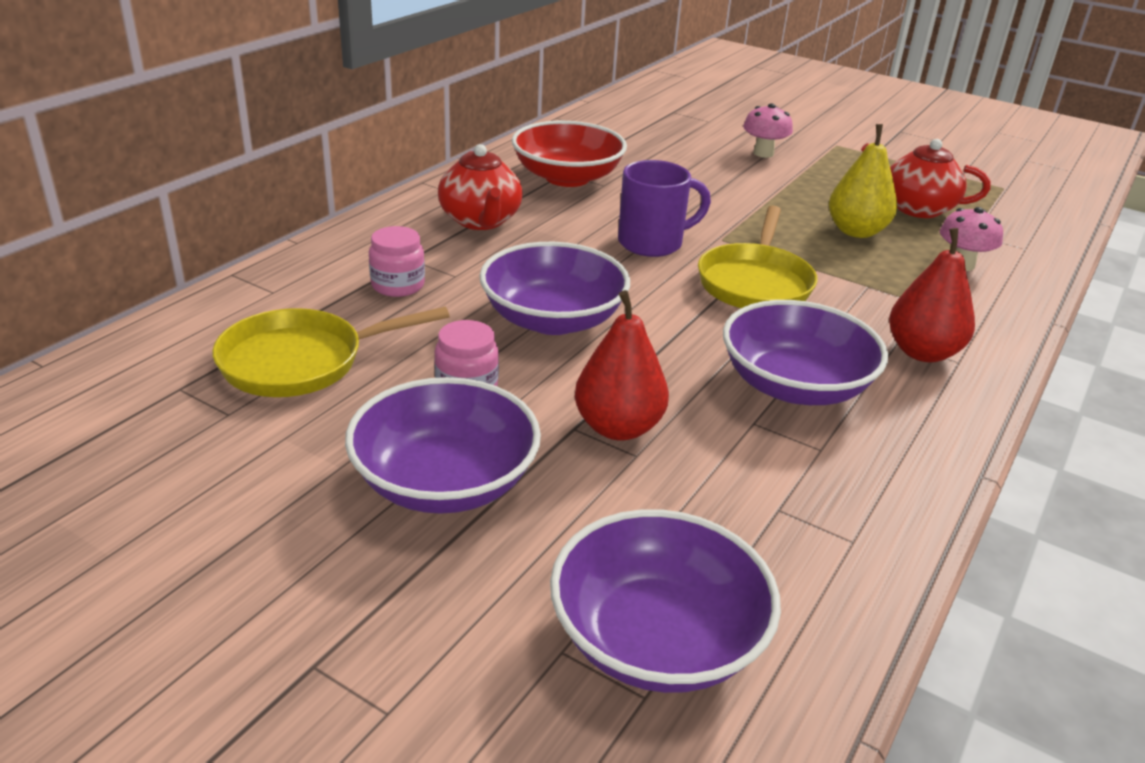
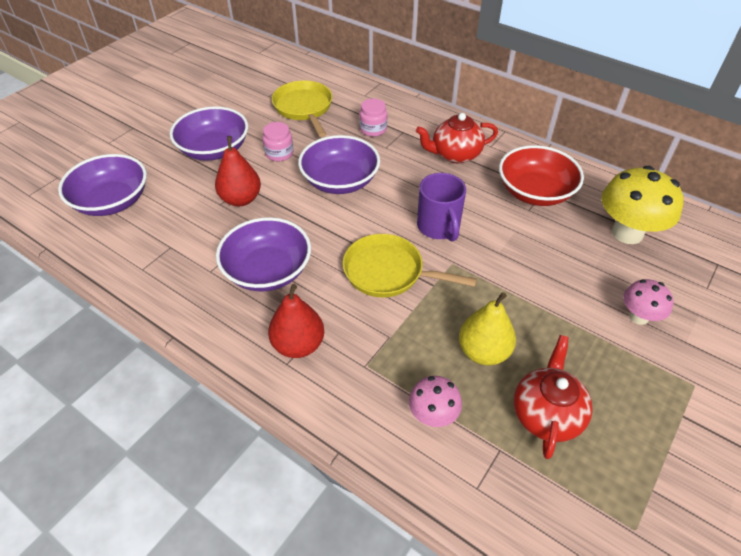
camera: 95 degrees right, 15 degrees up
none -> yellow mushroom [602,166,684,244]

